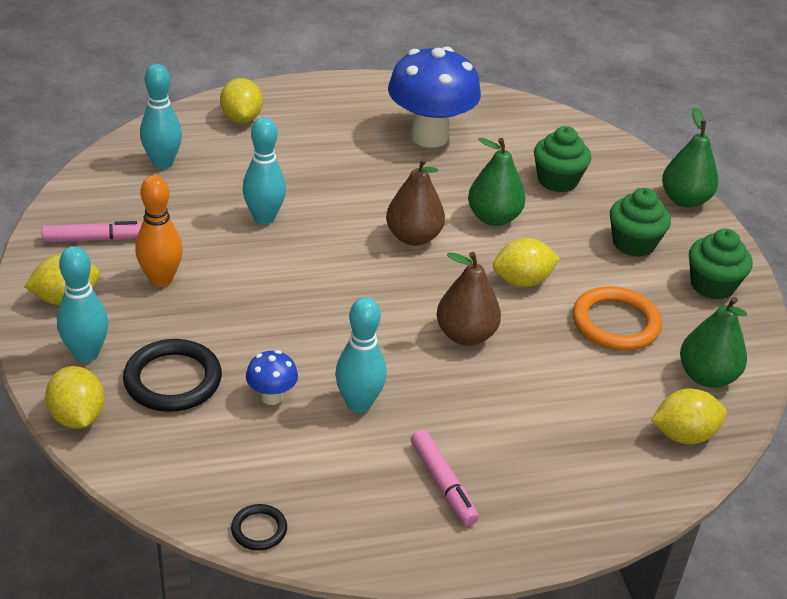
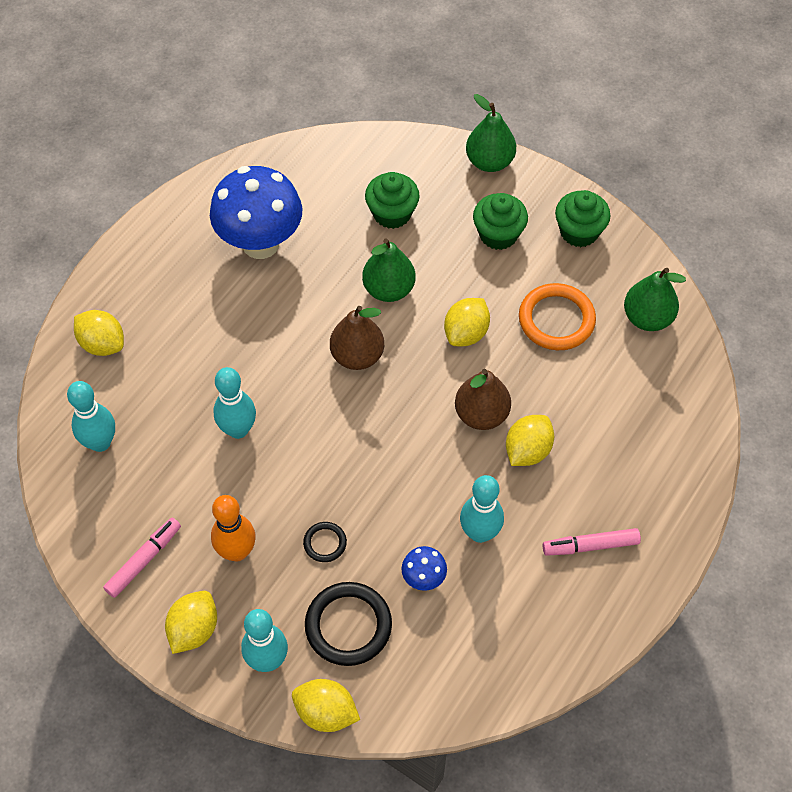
camera: 40 degrees left, 20 degrees up
black ring [231,504,287,550] -> black ring moved to [303,522,347,562]
pink marker [411,430,479,526] -> pink marker turned 150 degrees clockwise [543,528,641,556]
yellow lemon [651,389,727,444] -> yellow lemon moved to [506,415,554,466]

